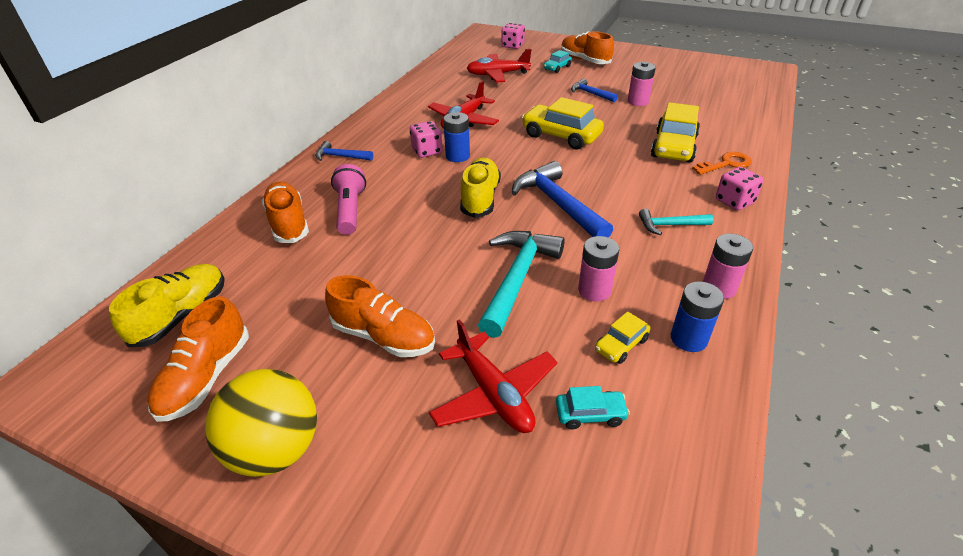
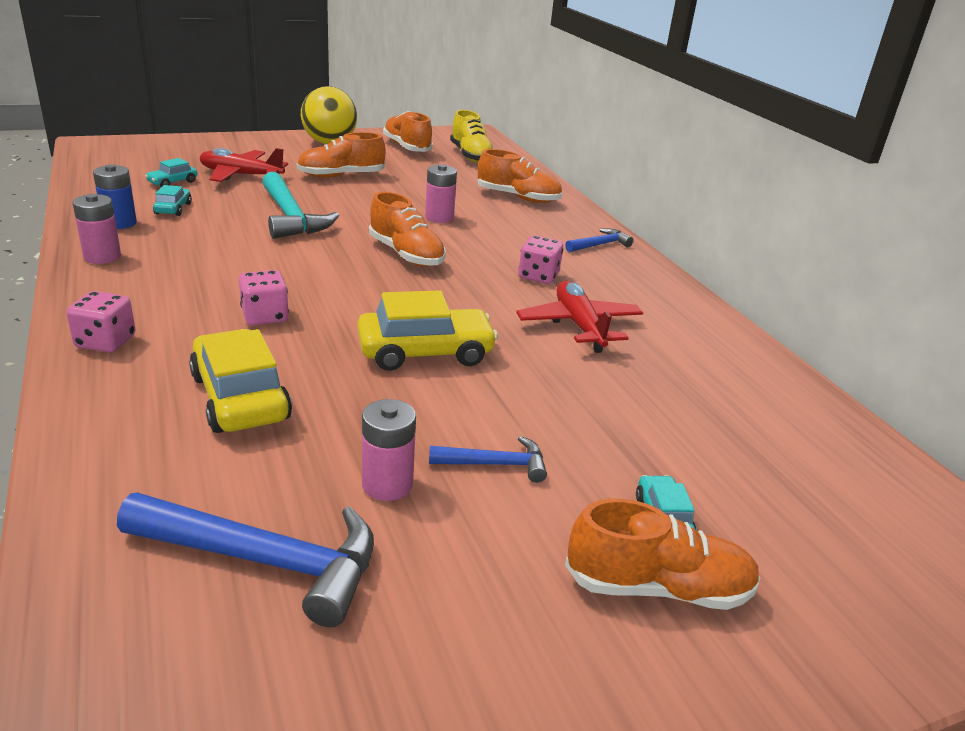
camera: 130 degrees right, 10 degrees down
pink flashlight [331,164,366,235] -> none
blue battery [443,112,470,162] -> none
yellow shoe [460,158,501,218] -> orange shoe [369,192,446,267]
red plane [467,49,531,82] -> none
pink dice [501,23,525,49] -> pink dice moved to [239,270,289,325]
blue hammer [512,161,613,238] -> blue hammer moved to [117,493,374,627]
pink battery [578,236,619,301] -> pink battery moved to [425,164,457,223]
yellow car [595,311,651,364] -> turquoise car [153,185,192,216]
turquoise hammer [639,209,713,235] -> none
orange key [692,152,752,175] -> none

